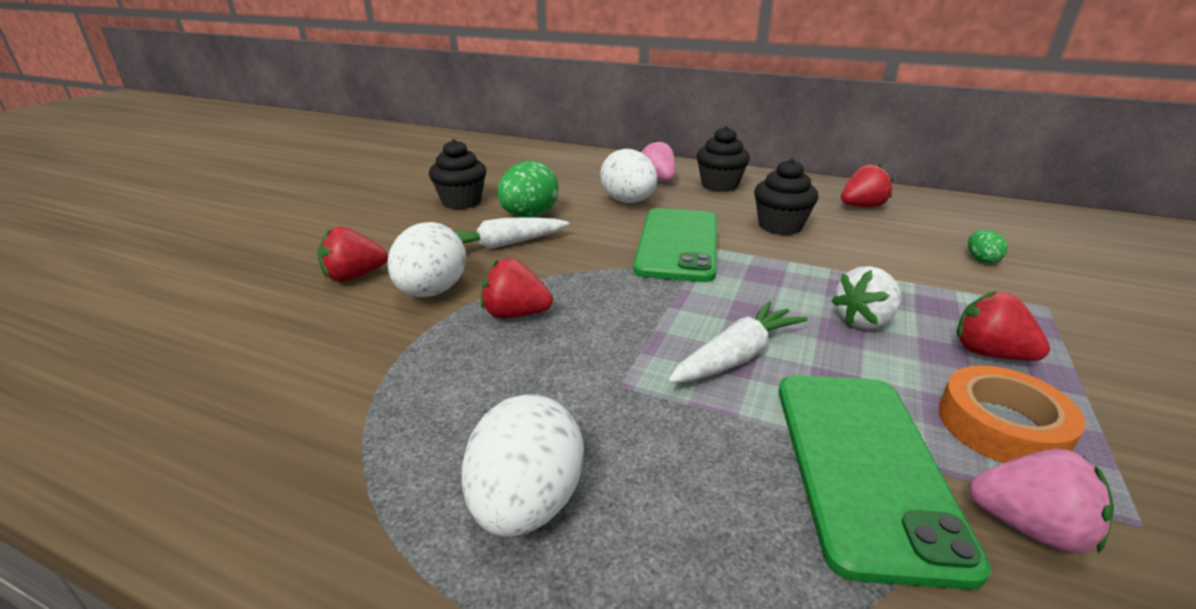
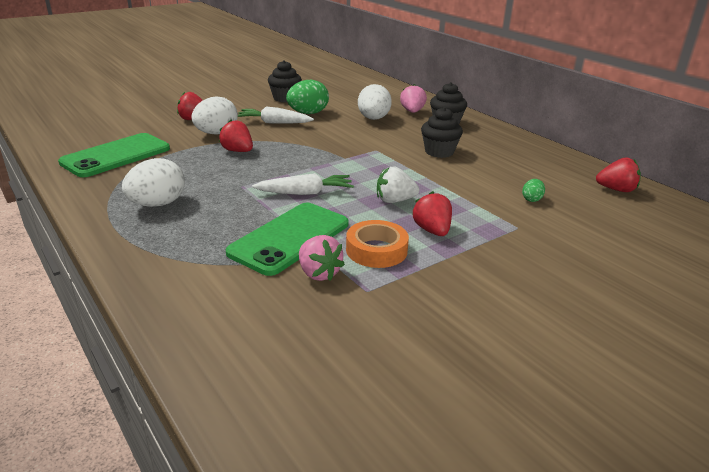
camera: 30 degrees right, 0 degrees up
green phone [633,208,717,282] -> green phone moved to [58,133,170,177]
red strawberry [841,164,893,207] -> red strawberry moved to [596,157,641,192]

